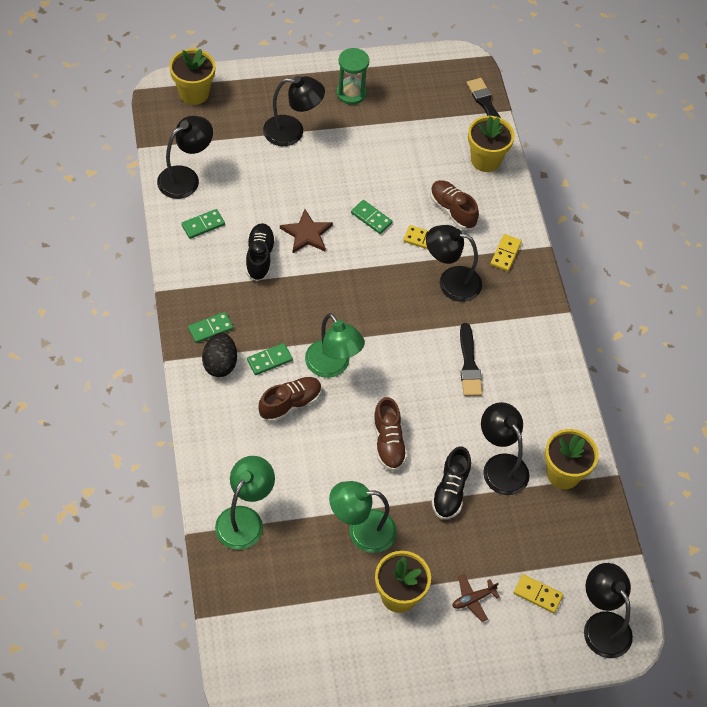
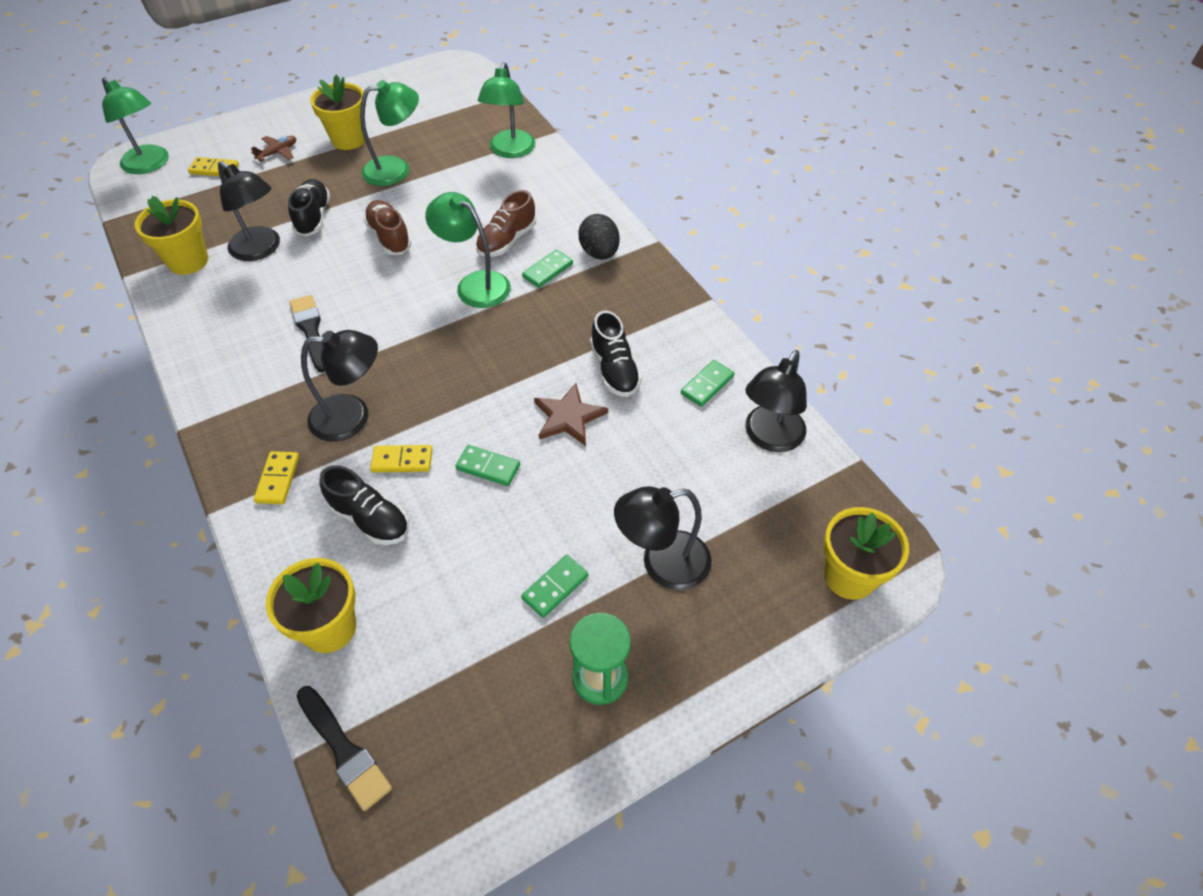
camera: 165 degrees right, 5 degrees down
green domino [188,312,233,343] -> green domino moved to [521,555,589,618]
brown shoe [430,180,479,230] -> black shoe [319,465,409,545]
black lamp [584,563,633,658] -> green lamp [102,77,169,174]

